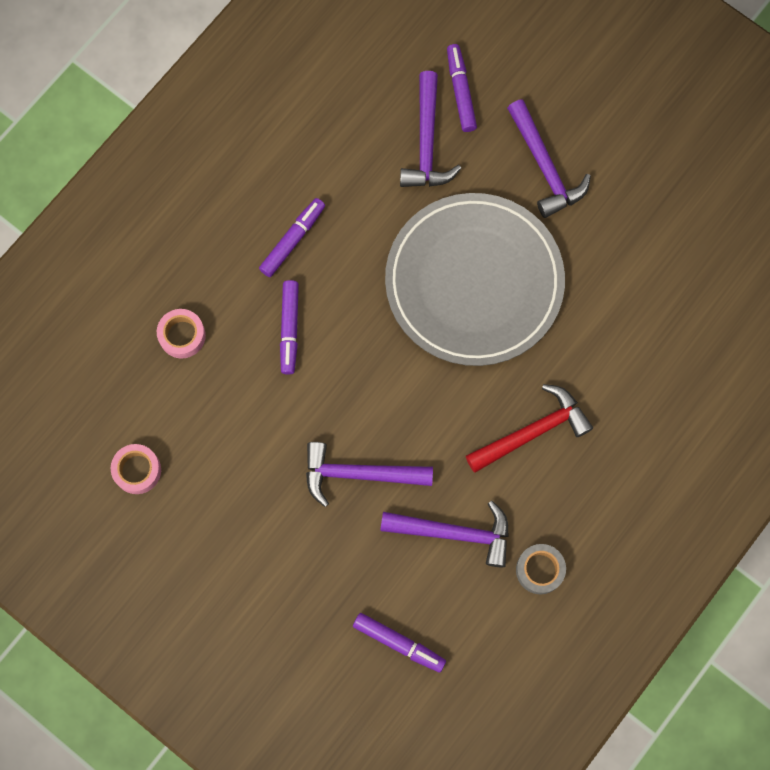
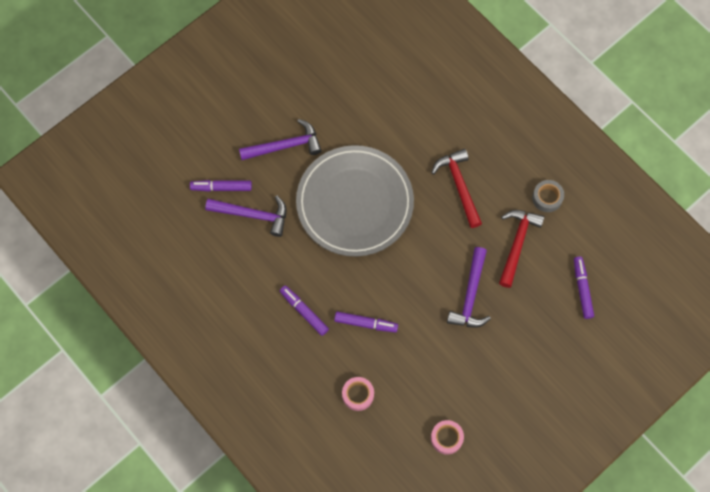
camera: 80 degrees left, 5 degrees down
purple marker [353,613,446,673] -> purple marker turned 45 degrees counterclockwise [574,257,594,319]
purple hammer [380,501,509,568] -> red hammer [499,210,544,288]

